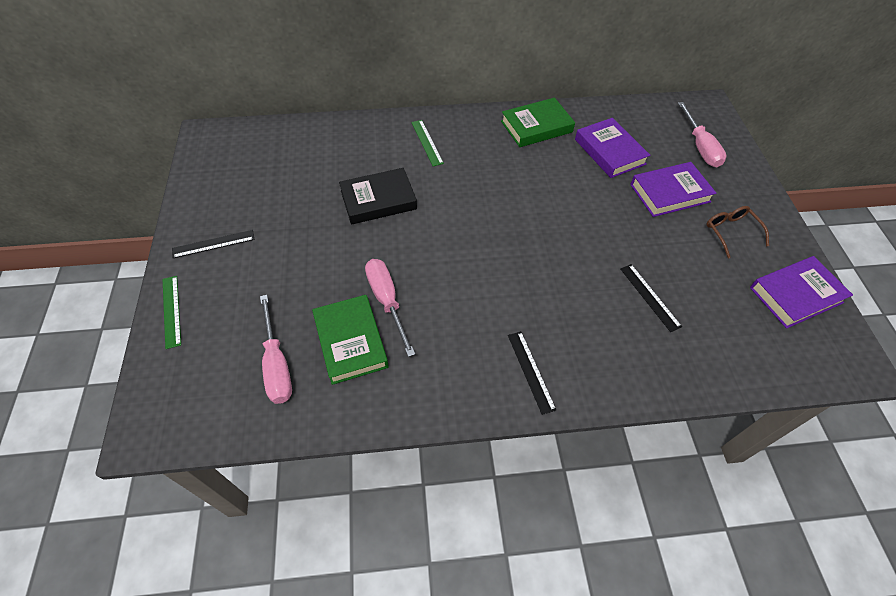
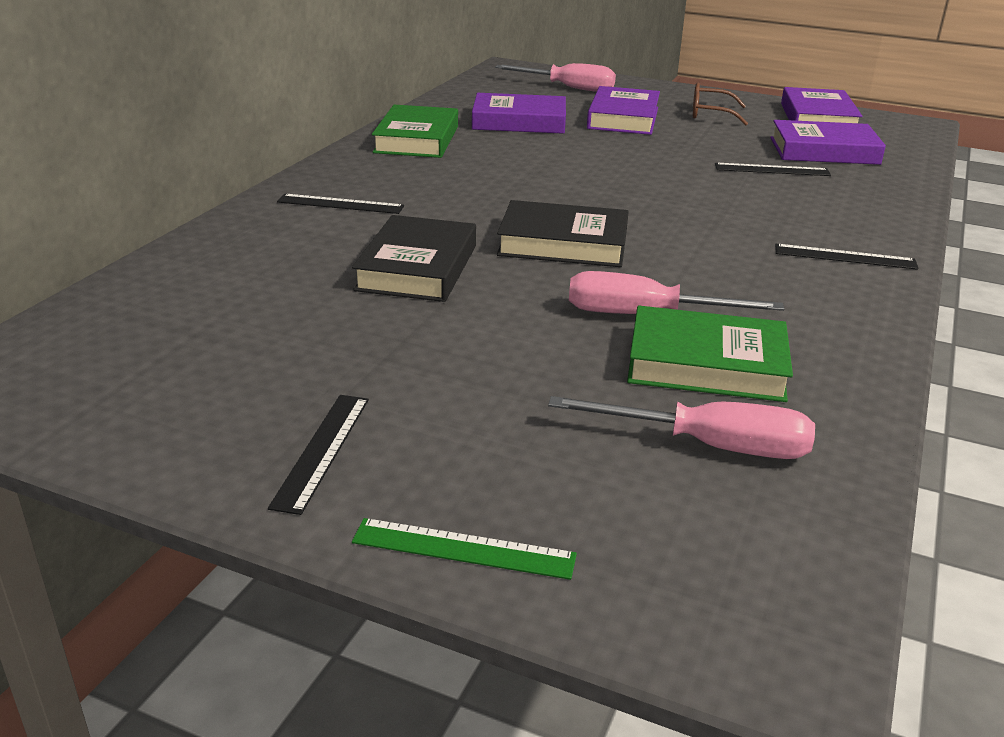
camera: 60 degrees left, 25 degrees down
green ruler [411,120,444,166] -> black ruler [277,194,404,214]
none -> black book [497,200,629,267]
none -> purple book [770,120,886,165]

